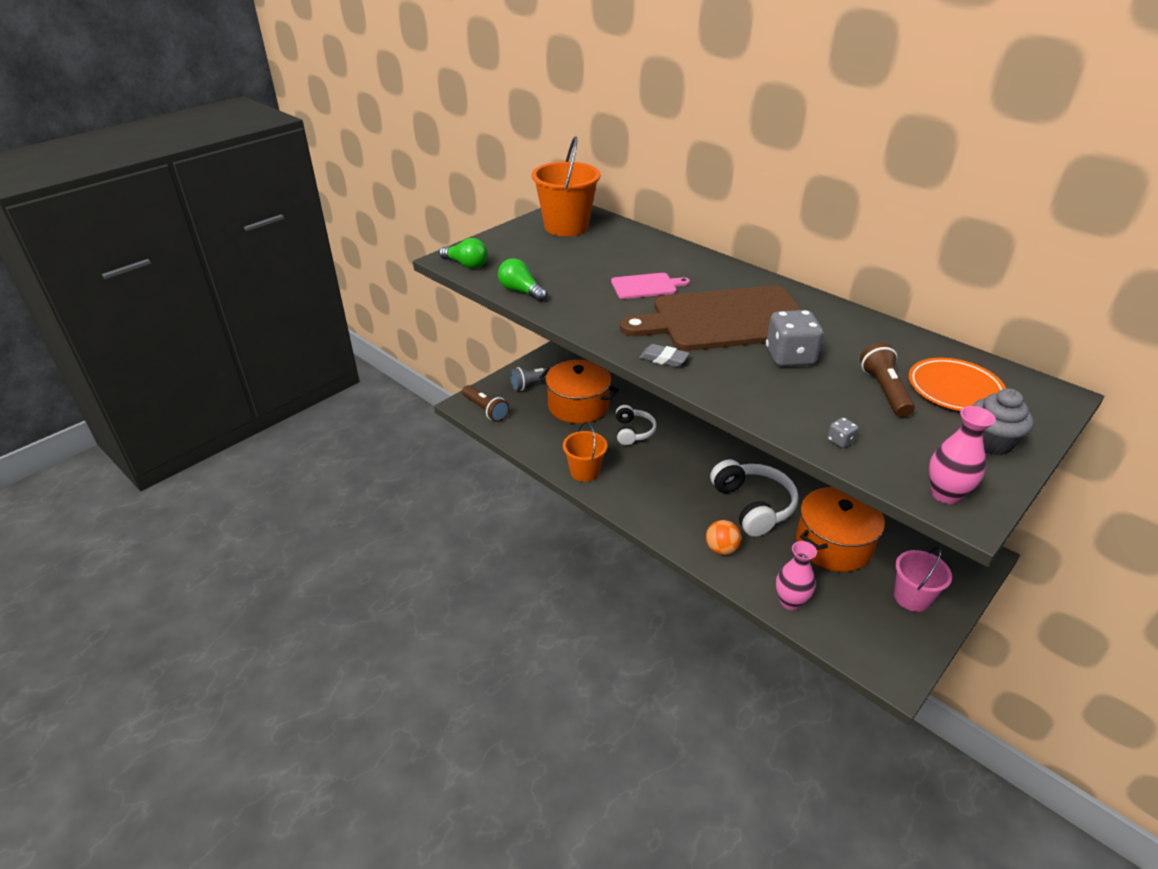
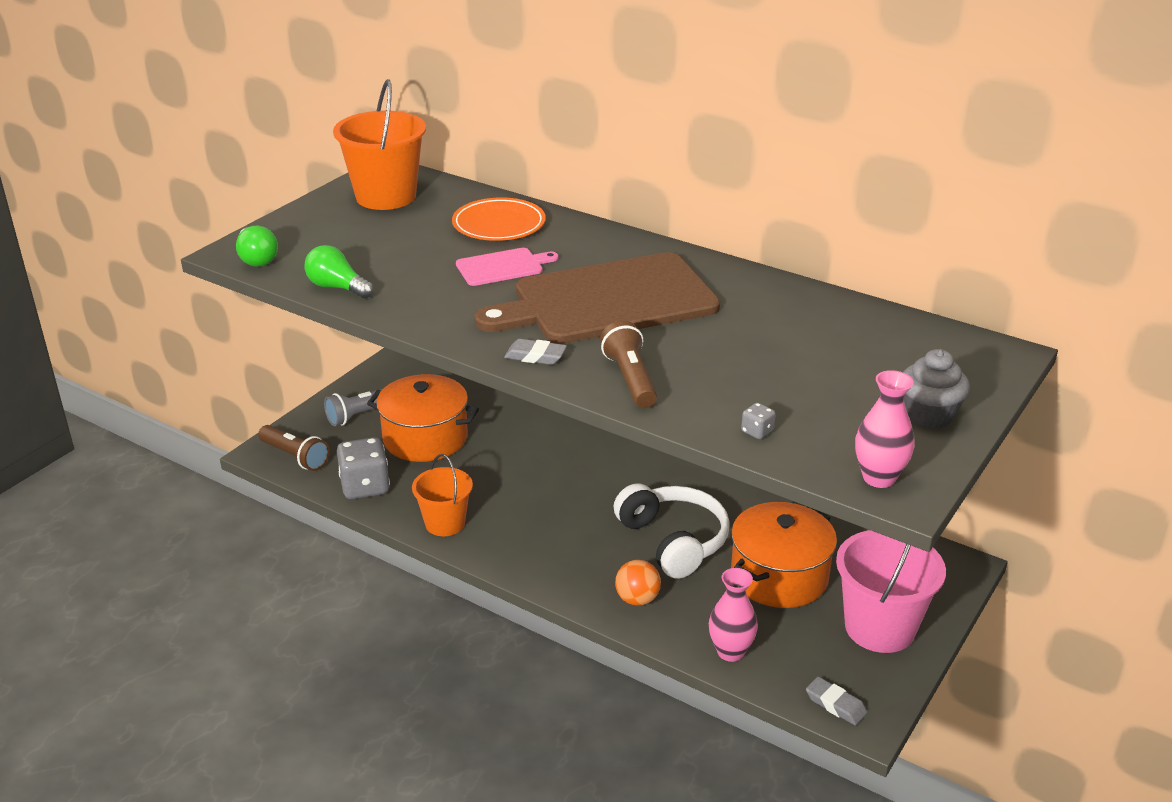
camera: 10 degrees left, 5 degrees down
green light bulb [439,238,488,269] -> green light bulb turned 45 degrees clockwise [236,225,278,267]
white headphones [616,405,657,445] -> none
grey dice [766,310,823,367] -> grey dice moved to [337,437,390,499]
brown flashlight [860,343,915,417] -> brown flashlight moved to [600,321,657,408]
pink bucket [894,547,952,612] -> pink bucket [836,530,946,653], size x1.59
orange plate [909,358,1006,411] -> orange plate moved to [452,197,546,241]
none -> grey eraser [806,677,868,726]

